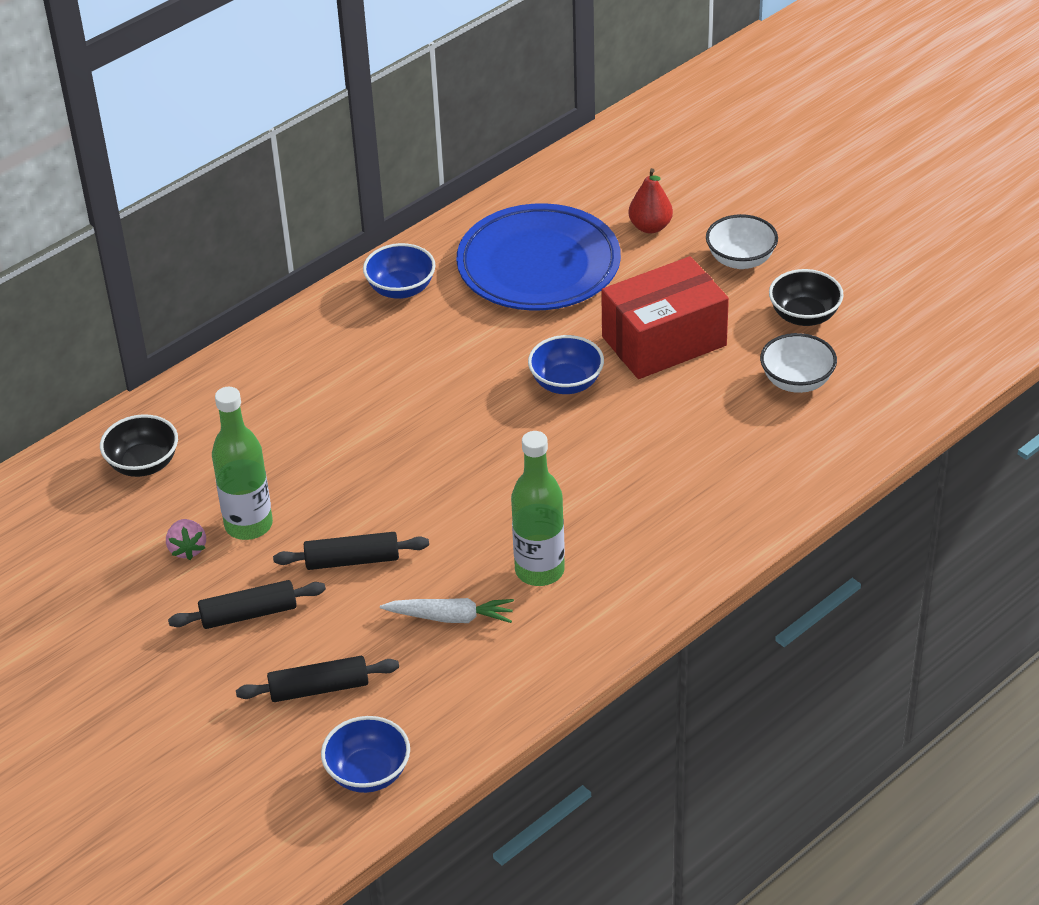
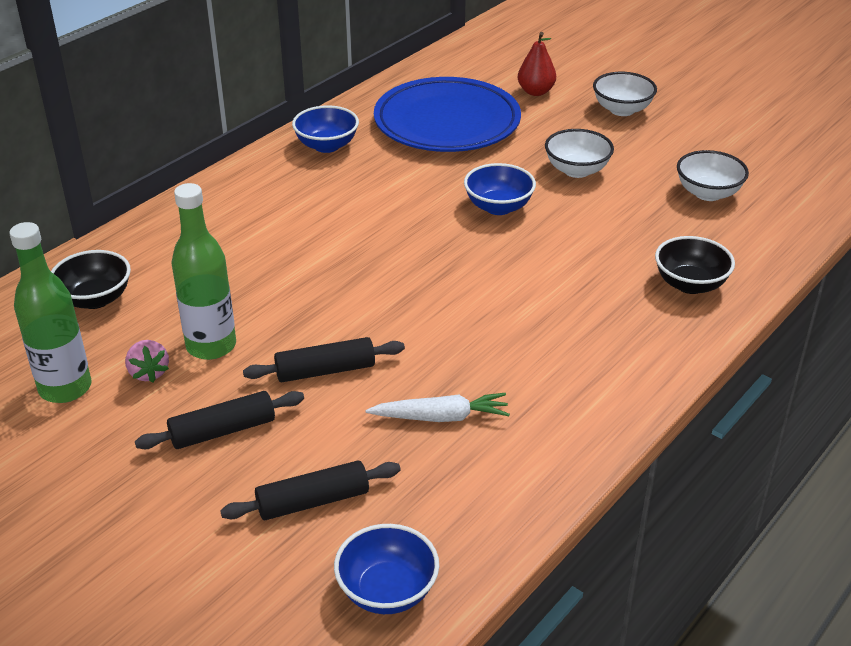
camera: 10 degrees left, 5 degrees down
green bottle [511,431,565,586] -> green bottle moved to [9,222,92,403]
red box [601,256,729,379] -> white bowl [545,129,614,178]
black bowl [769,269,844,326] -> black bowl moved to [655,236,735,294]

